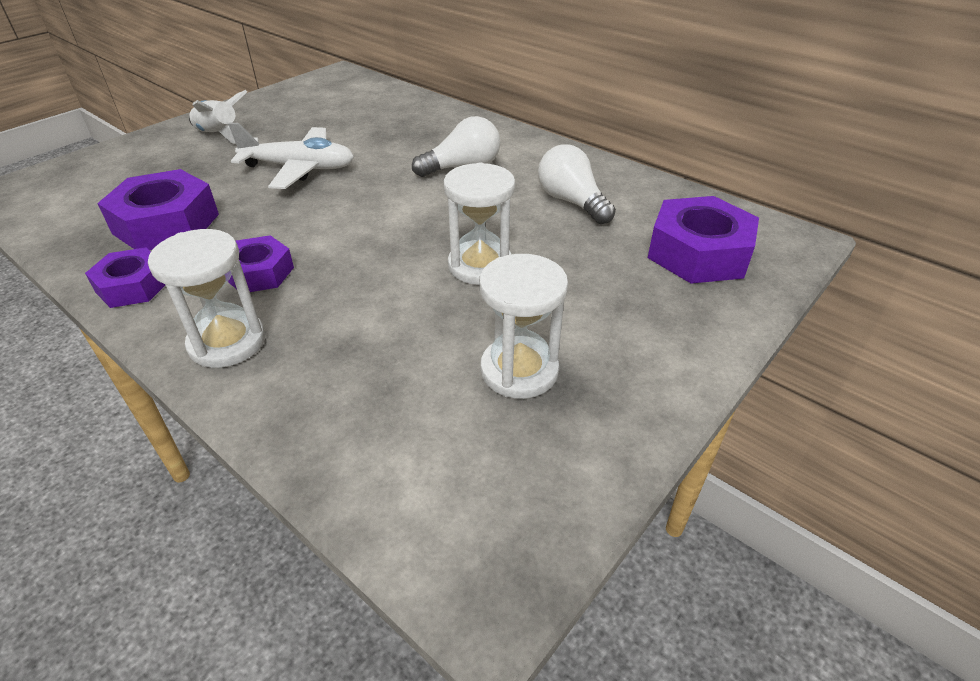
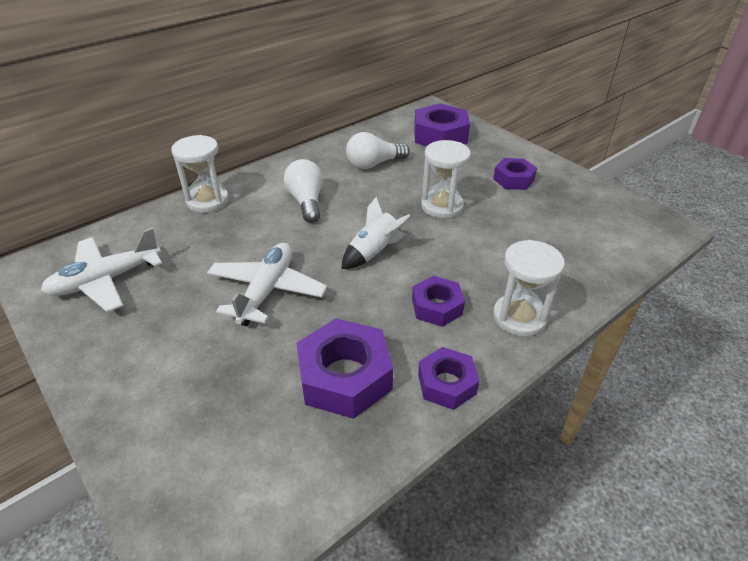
camera: 80 degrees left, 0 degrees up
white rocket [189,90,247,144] -> white rocket moved to [342,197,410,269]
white hourglass [479,254,568,399] -> white hourglass moved to [171,135,229,213]
none -> white plane [41,227,162,312]
none -> purple nut [493,158,537,190]

